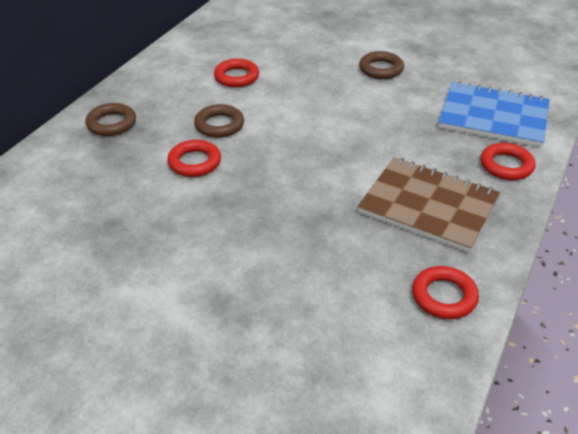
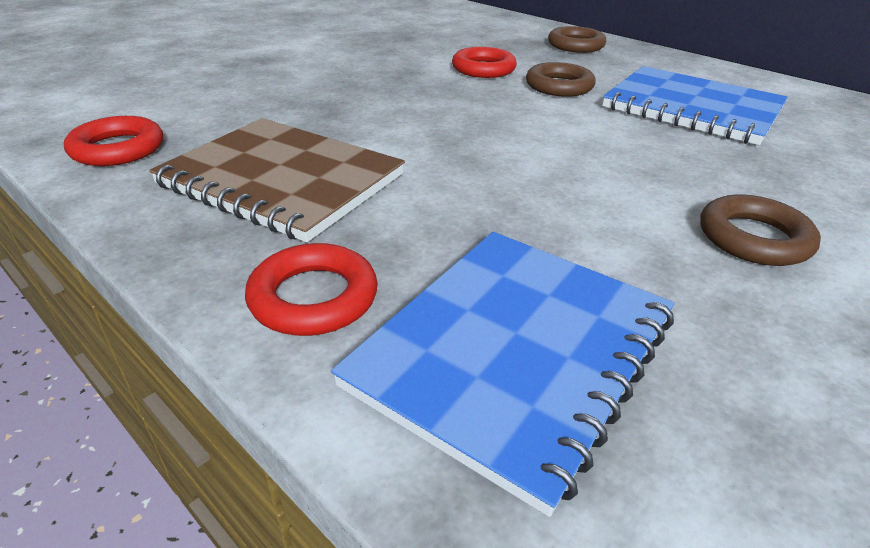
camera: 105 degrees right, 5 degrees down
red ring [214,59,259,88] -> blue notebook [602,66,788,145]
brown notebook [357,157,500,253] -> brown notebook turned 75 degrees clockwise [149,118,405,242]

